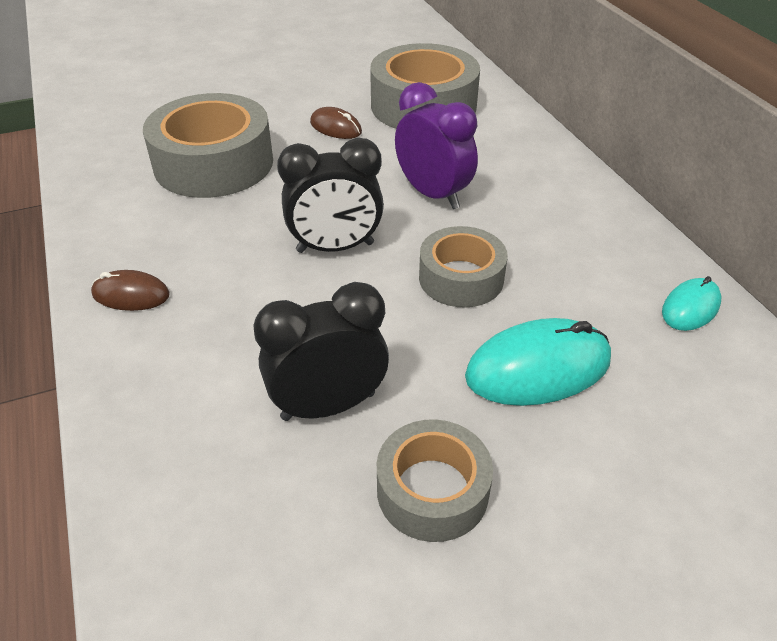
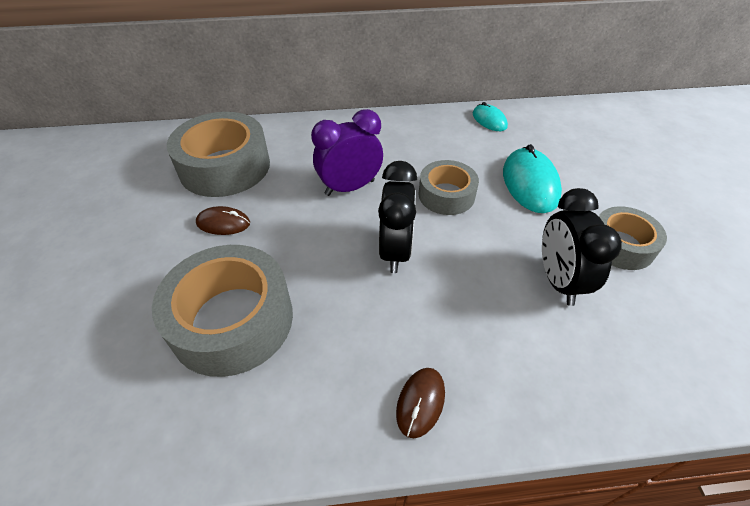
camera: 75 degrees left, 5 degrees up
brown mouse [310,107,362,139] -> brown mouse turned 45 degrees clockwise [196,206,250,235]

